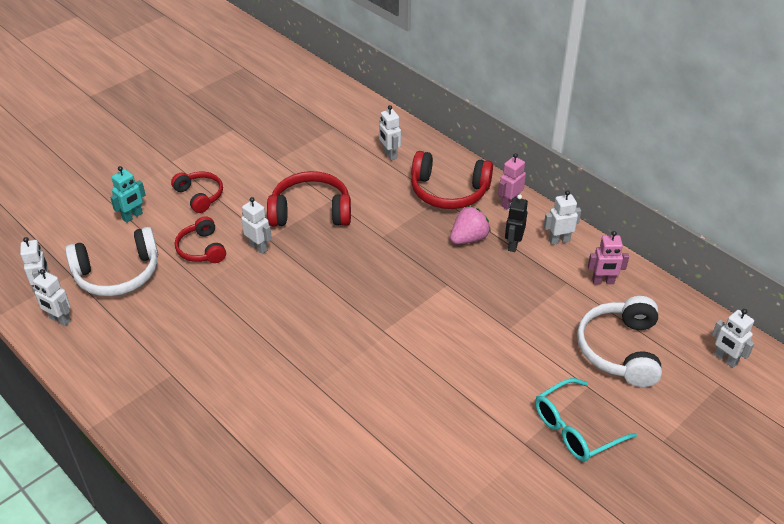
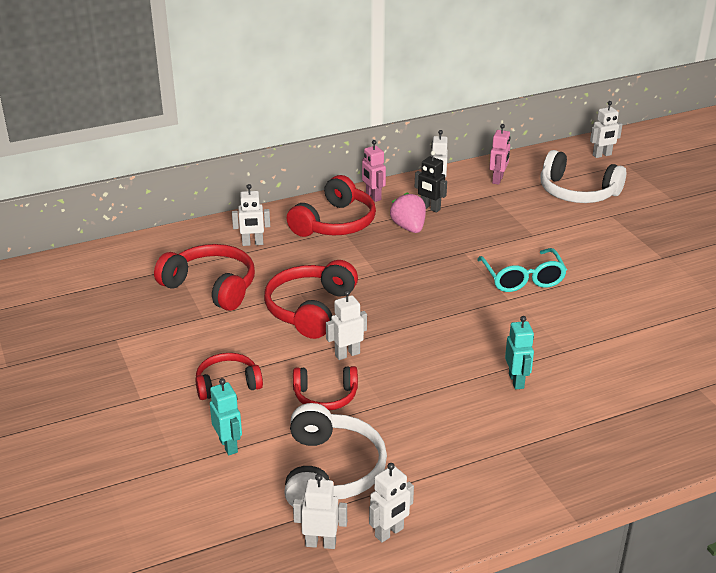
camera: 70 degrees left, 10 degrees down
turquoise glasses [535,378,637,462] -> turquoise glasses moved to [477,248,567,292]
none -> red headphones [154,244,255,311]
none -> turquoise robot [505,316,534,389]

